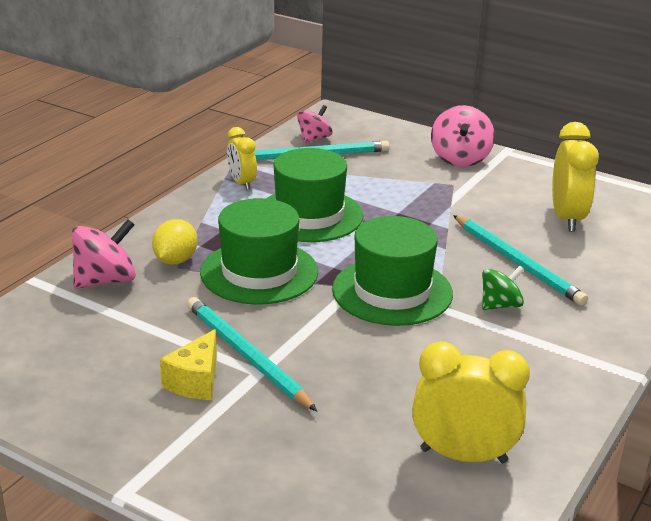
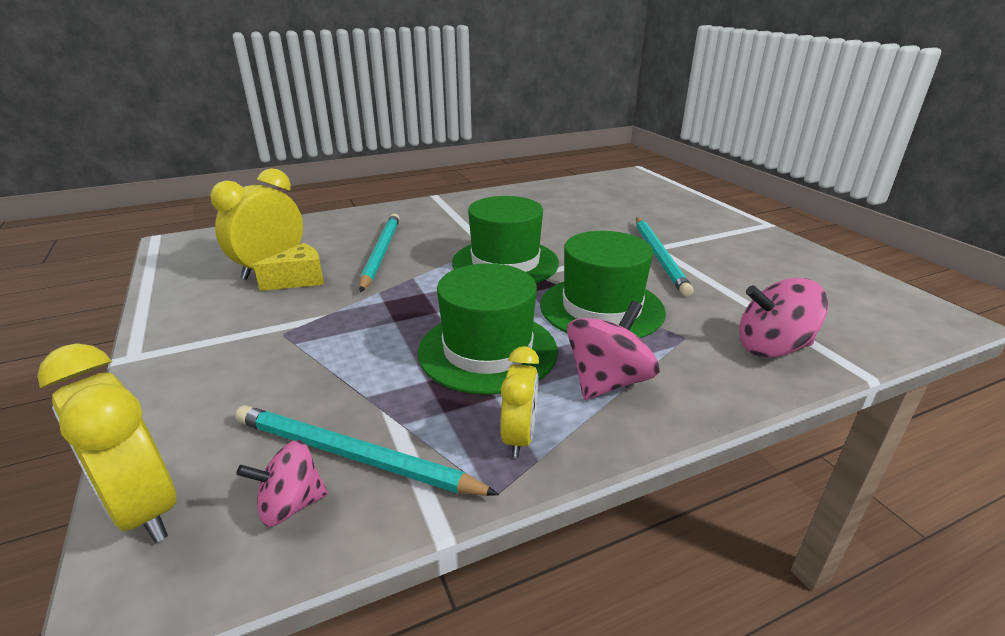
camera: 145 degrees left, 0 degrees up
yellow lemon [152,219,198,265] -> none
yellow cheese [160,329,217,400] -> yellow cheese moved to [253,243,324,291]
yellow clock [412,341,530,463] -> yellow clock moved to [37,343,176,543]
pink spinning top [431,105,495,167] -> pink spinning top moved to [567,301,660,400]
green spinning top [482,265,524,310] -> none

